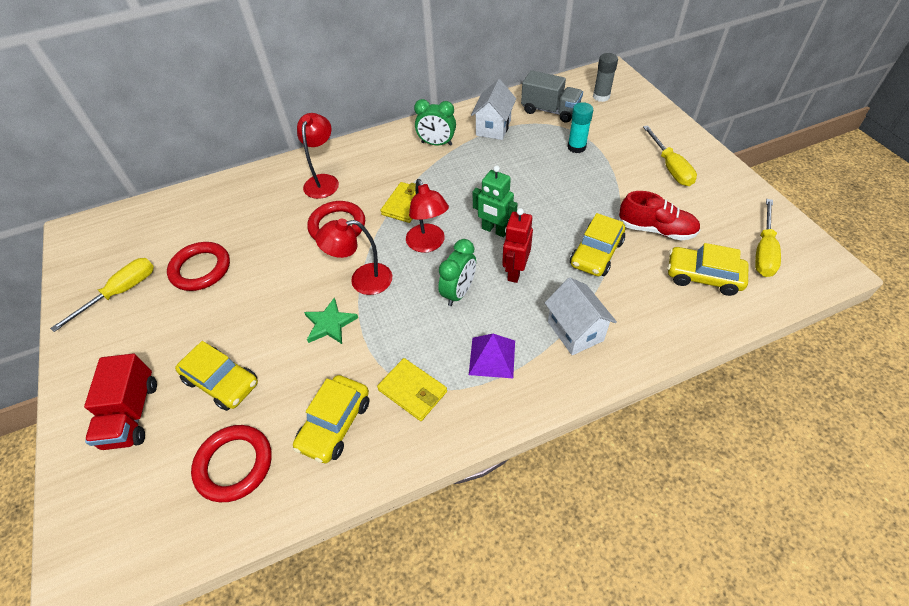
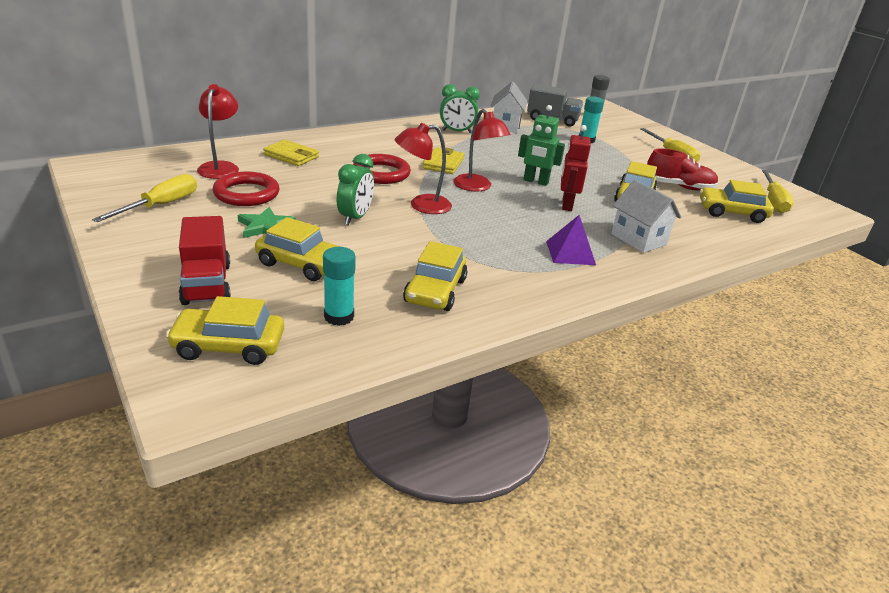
camera: 15 degrees left, 20 degrees down
red ring [191,425,272,502] -> turquoise glue stick [323,247,356,326]
red lamp [297,113,339,199] -> red lamp moved to [197,84,239,179]
green star [304,297,358,344] -> green star moved to [238,207,296,238]
yellow wallet [377,358,447,421] -> yellow wallet moved to [263,140,319,166]
green clock [438,239,476,306] -> green clock moved to [337,154,374,225]
none -> yellow car [166,296,284,365]

